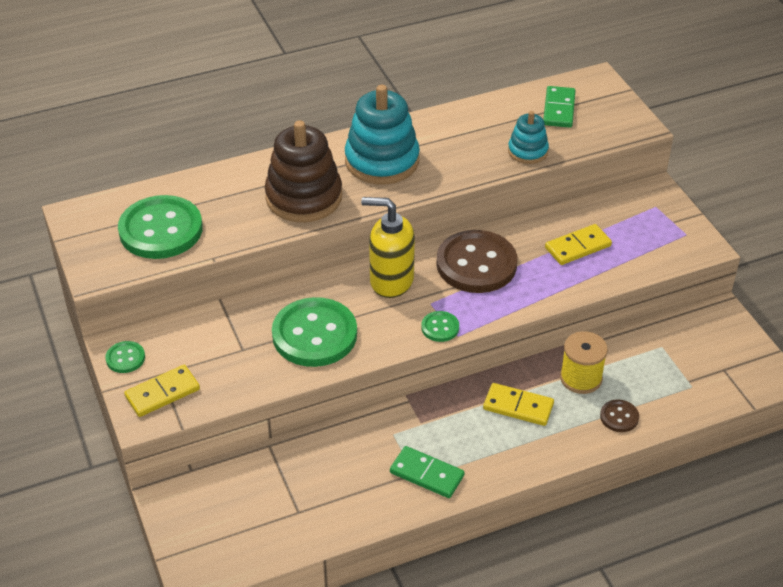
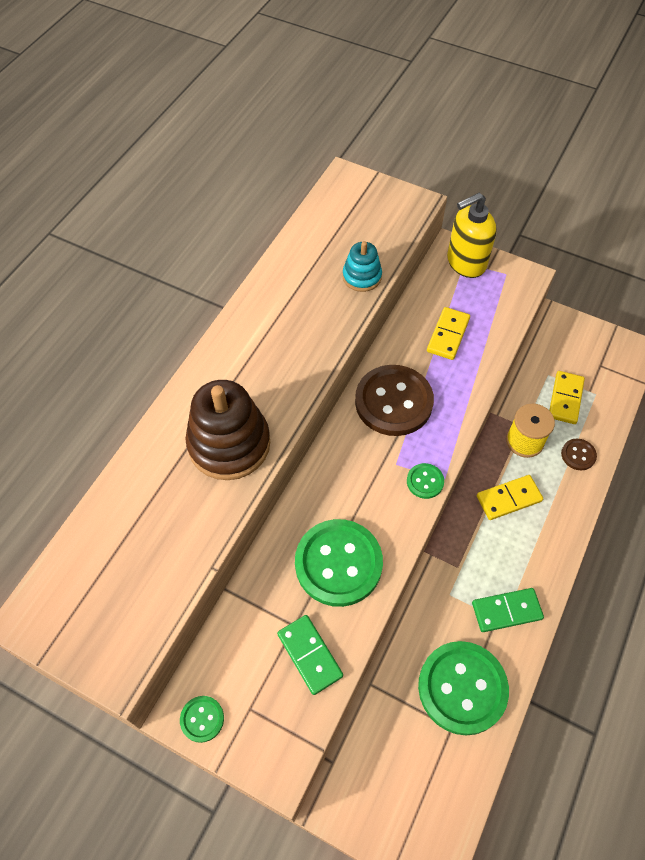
camera: 40 degrees left, 15 degrees up
green button [118,195,203,259] -> green button moved to [418,641,509,735]
yellow domino [124,365,200,417] -> yellow domino moved to [549,371,585,424]
turquoise stacking toy [345,85,420,184] -> none
yellow soap dispenser [361,197,415,298] -> yellow soap dispenser moved to [447,193,497,278]
green domino [543,86,576,128] -> green domino moved to [277,615,343,695]

